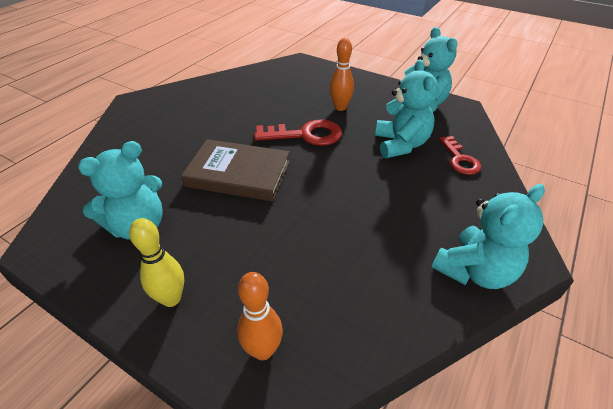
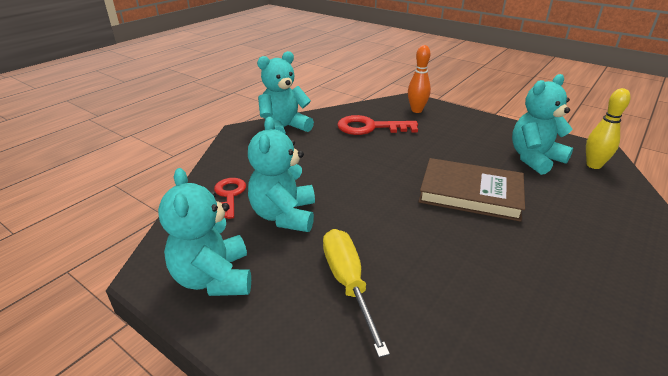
camera: 175 degrees left, 10 degrees down
yellow bowling pin [129,218,184,307] -> yellow bowling pin moved to [586,88,630,169]
red key [254,119,342,146] -> red key moved to [337,115,418,135]
orange bowling pin [330,38,354,111] -> yellow screwdriver [323,229,390,358]

